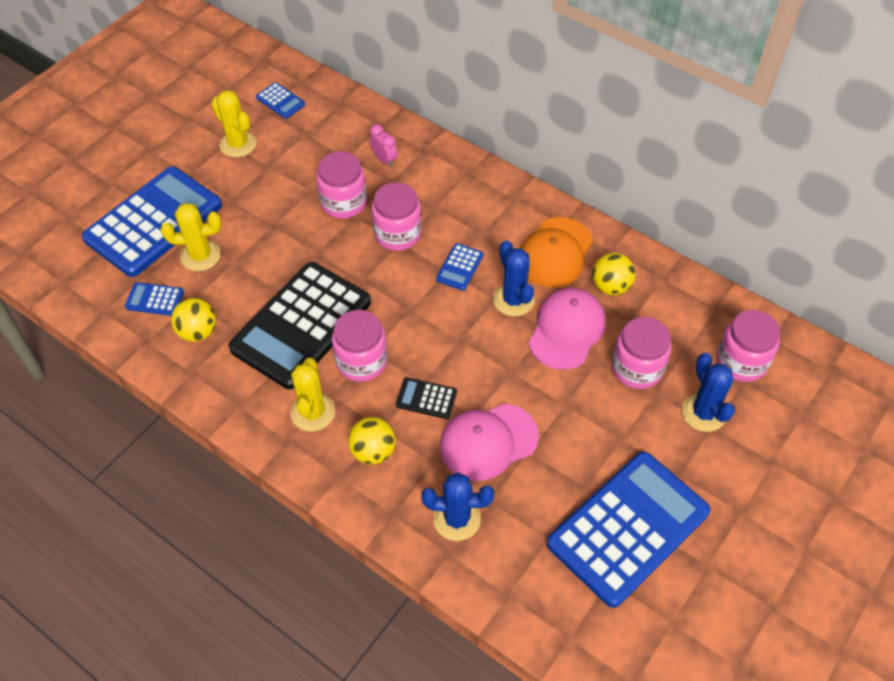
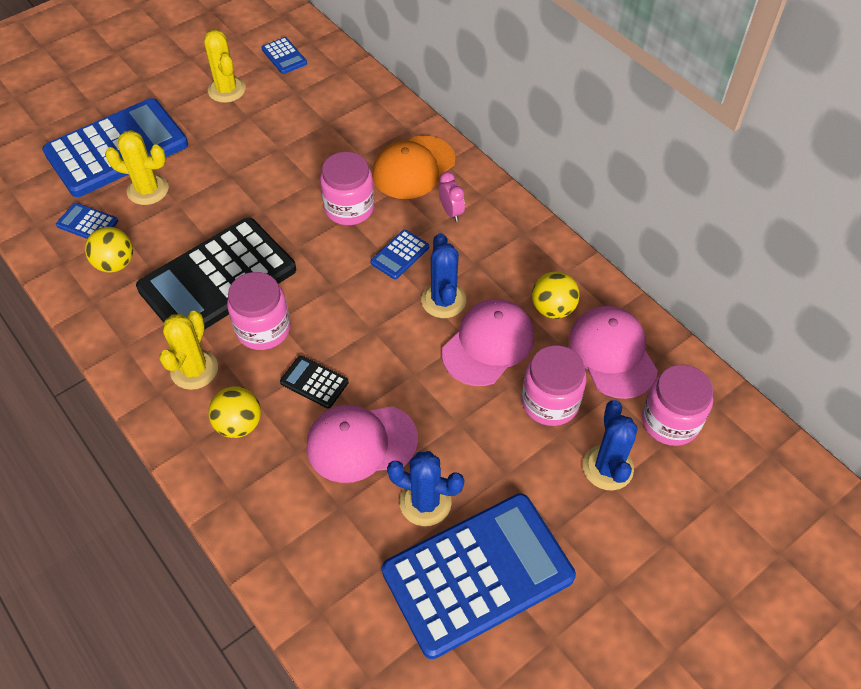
camera: 15 degrees right, 0 degrees up
pink jar [316,151,367,219] -> none
pink clock [370,124,397,167] -> pink clock moved to [439,172,465,222]
blue cactus [421,472,494,541] -> blue cactus moved to [387,451,464,526]
orange cap [521,217,593,287] -> orange cap moved to [372,136,455,199]
none -> pink cap [569,306,658,399]

